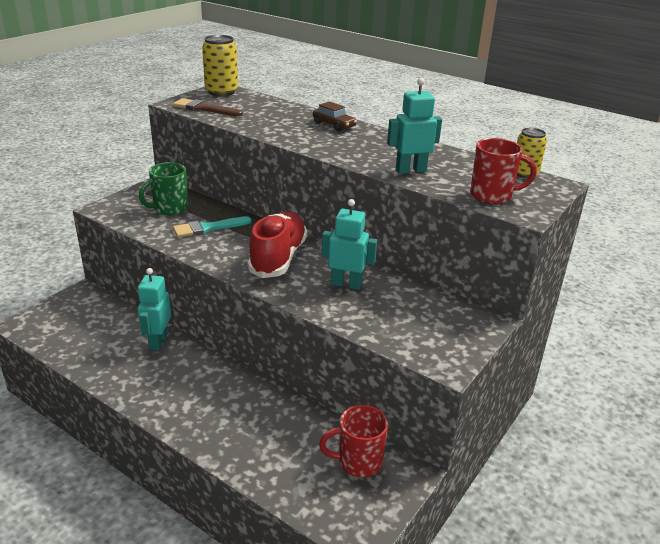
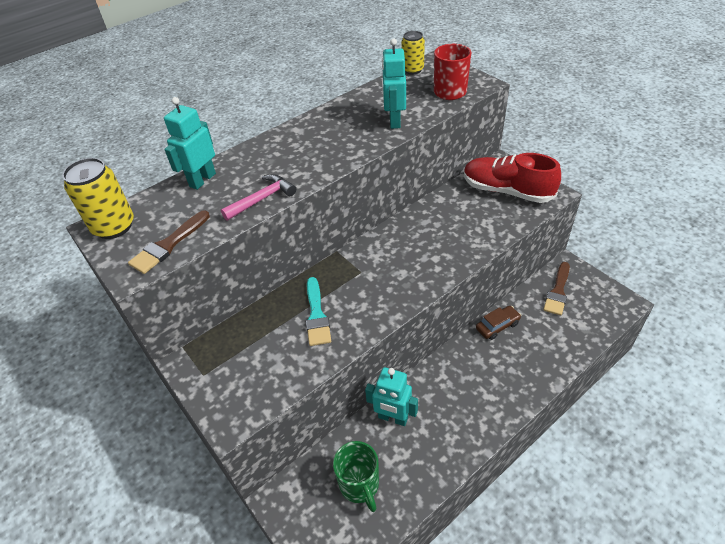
camera: 70 degrees left, 15 degrees up
green mug [139,162,188,216] -> green mug moved to [333,441,379,512]
red shoe [247,211,307,278] -> red shoe moved to [464,153,561,203]
brown car [313,101,357,131] -> brown car moved to [476,306,521,340]
red mug [319,405,388,477] -> brown brush [543,262,570,316]
turquoise robot [322,199,377,290] -> turquoise robot moved to [164,97,216,190]
none -> pink hammer [221,174,296,221]

